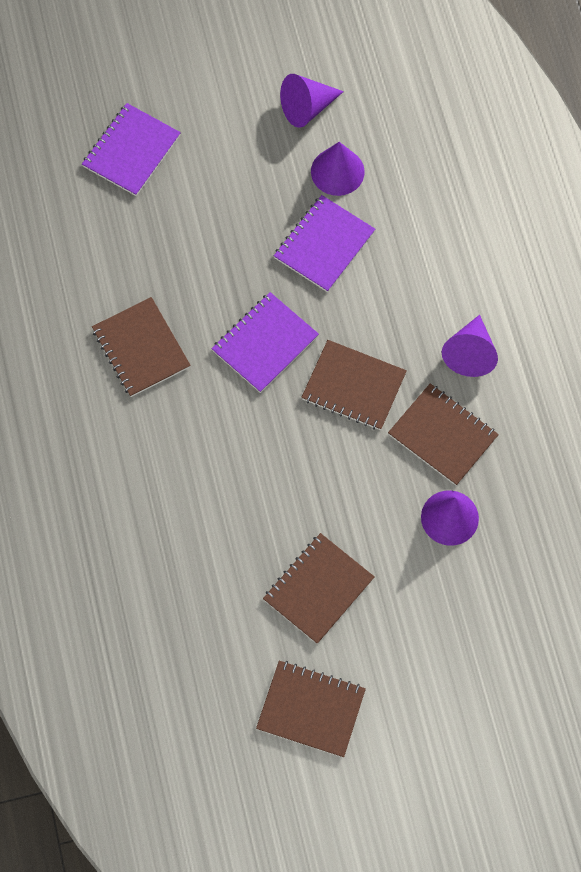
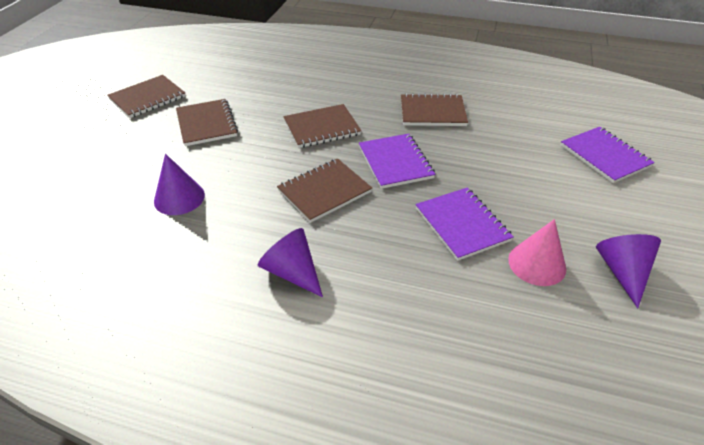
camera: 120 degrees right, 25 degrees down
purple cone [311,142,365,196] -> pink cone [508,219,566,286]
brown notebook [388,383,499,486] -> brown notebook moved to [284,104,361,148]

